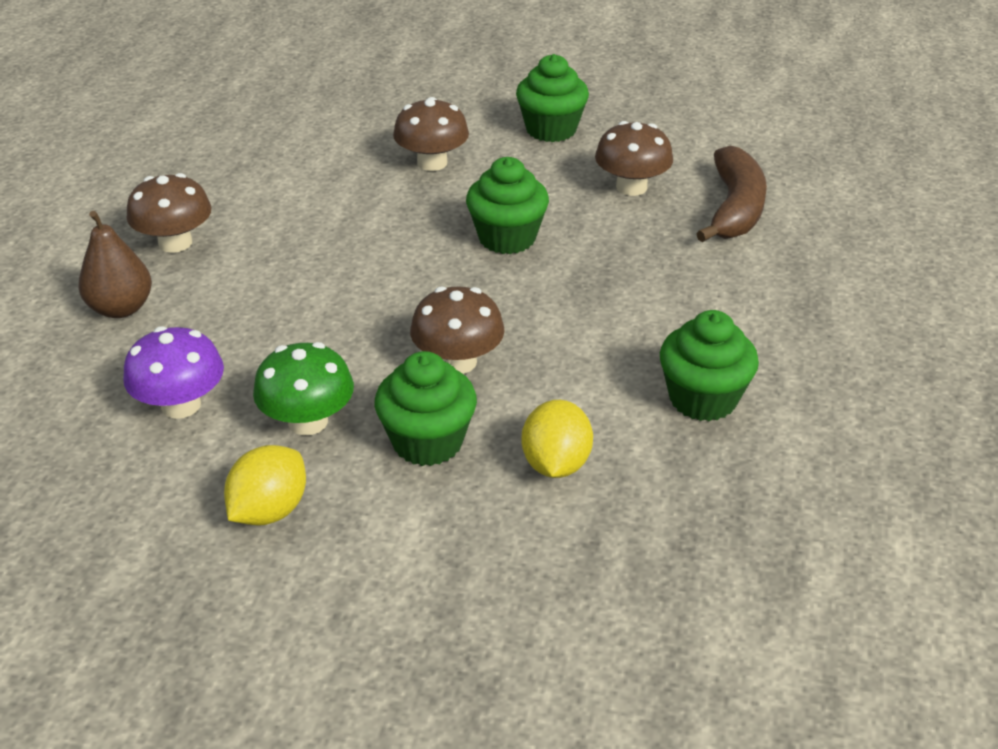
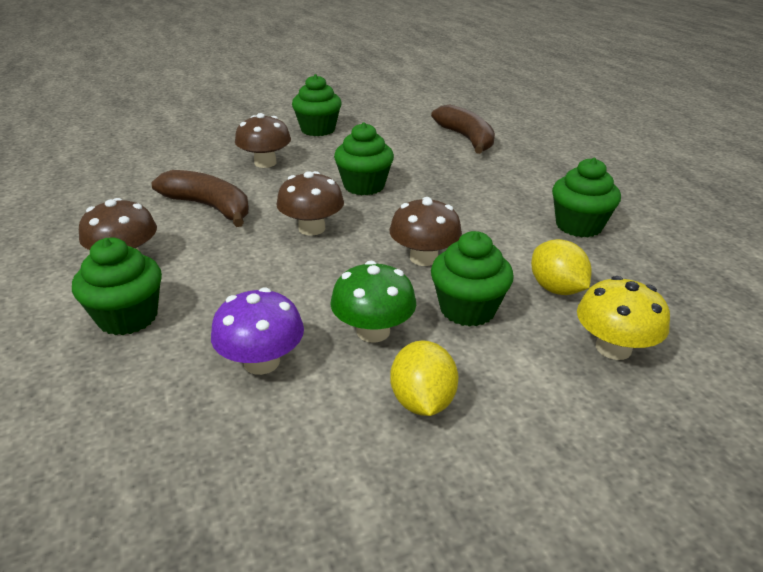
camera: 35 degrees left, 5 degrees down
brown pear [78,211,152,318] -> green cupcake [72,237,162,335]
brown mushroom [595,121,673,196] -> brown mushroom moved to [276,171,344,236]
none -> brown banana [152,170,249,227]
none -> yellow mushroom [577,276,670,360]

